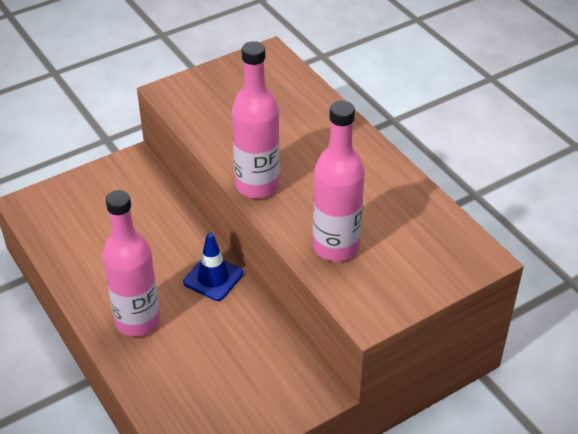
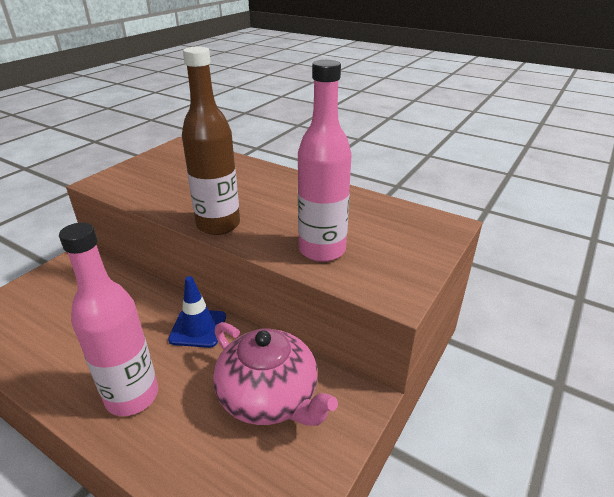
camera: 25 degrees left, 10 degrees down
pink bottle [232,41,280,198] -> brown bottle [182,47,240,235]
none -> pink teapot [213,322,338,426]

